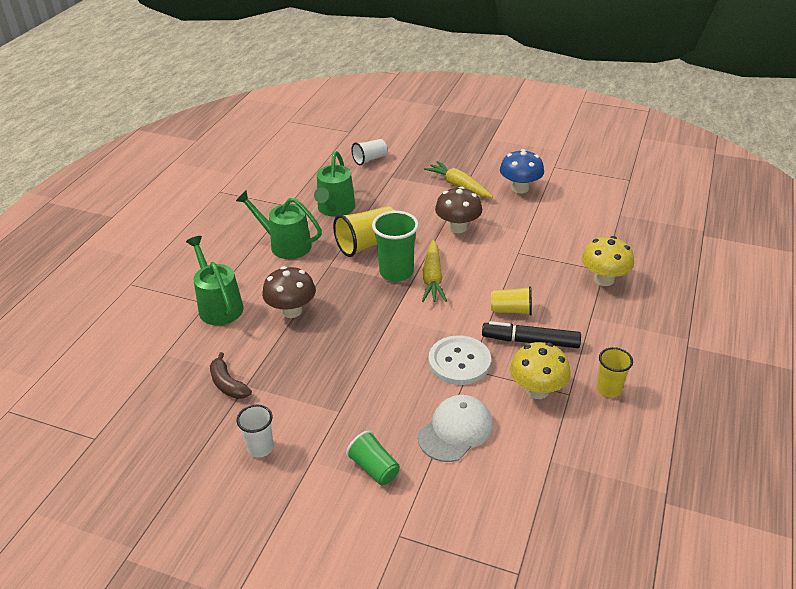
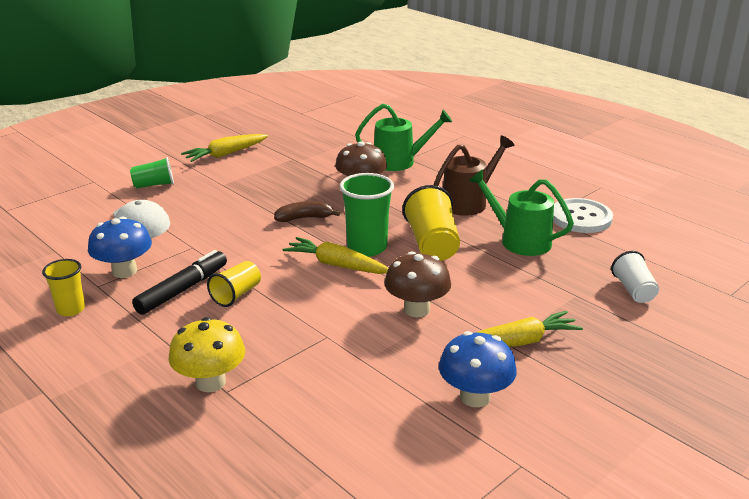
camera: 115 degrees right, 10 degrees down
brown banana [210,352,252,399] -> brown banana moved to [274,201,340,222]
green watering can [236,191,322,259] -> brown watering can [434,135,514,216]
white cup [237,405,274,458] -> yellow carrot [181,134,268,162]
white button [428,335,491,385] -> white button moved to [553,198,613,233]
yellow mushroom [510,342,571,399] -> blue mushroom [88,217,152,278]

